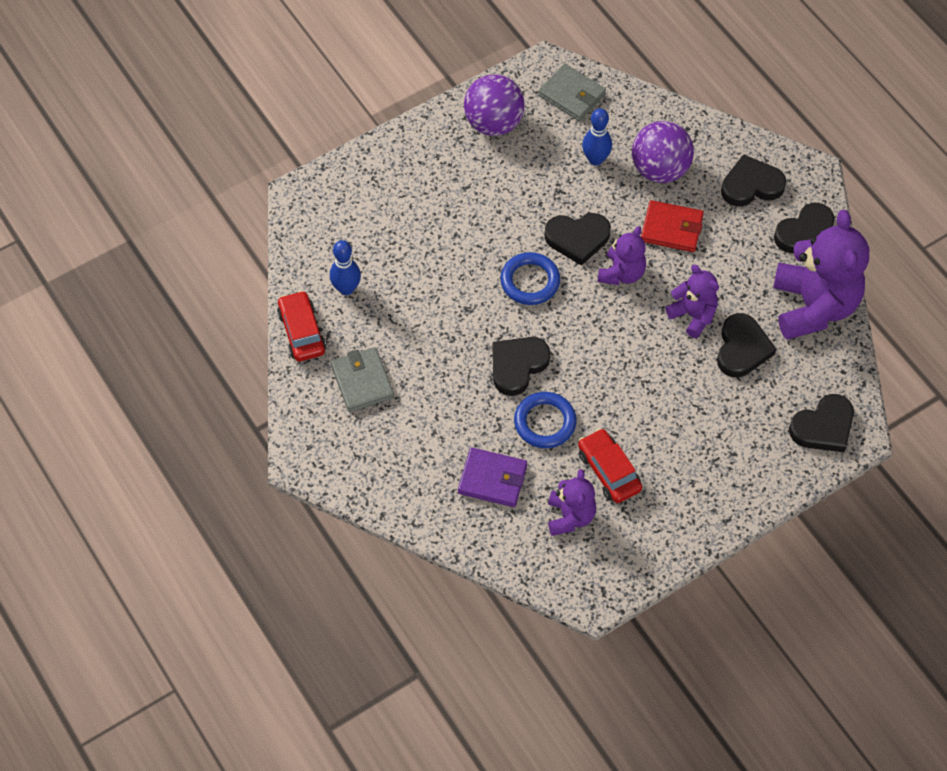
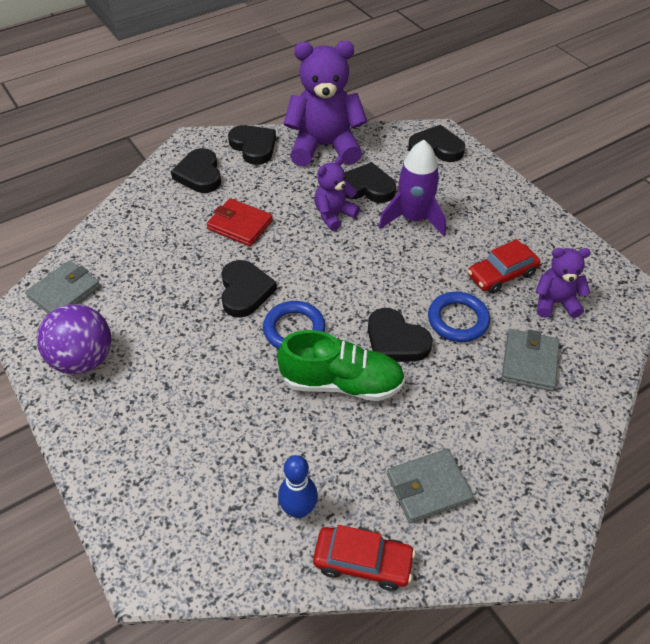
camera: 90 degrees left, 10 degrees down
red car [277,291,326,362] -> red car turned 150 degrees counterclockwise [313,525,415,591]
purple wallet [458,448,527,507] -> grey wallet [501,329,559,391]
blue bowling pin [582,108,612,166] -> none
purple teddy bear [597,226,646,285] -> none
purple ball [632,121,694,183] -> none
red wallet [641,200,704,252] -> red wallet turned 75 degrees counterclockwise [207,198,273,246]
black heart [789,394,854,452] -> black heart turned 45 degrees counterclockwise [408,125,465,162]
none -> green shoe [277,330,405,401]
none -> purple rocket [379,140,446,236]

